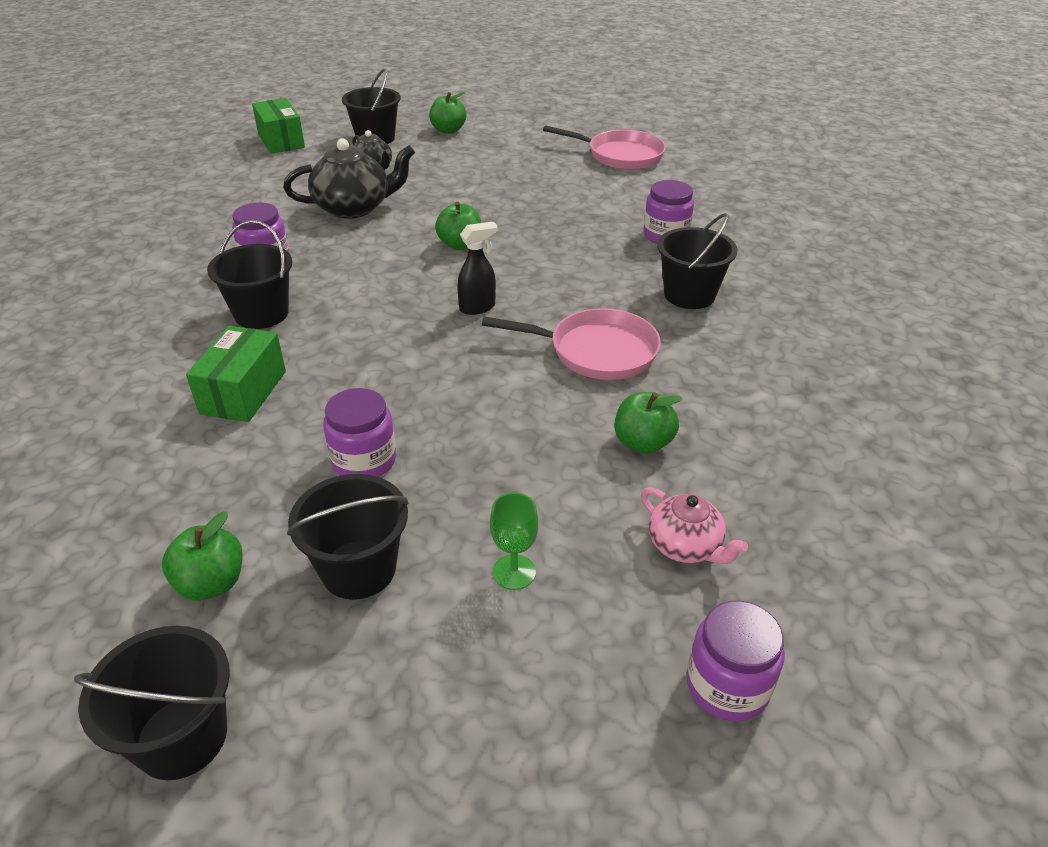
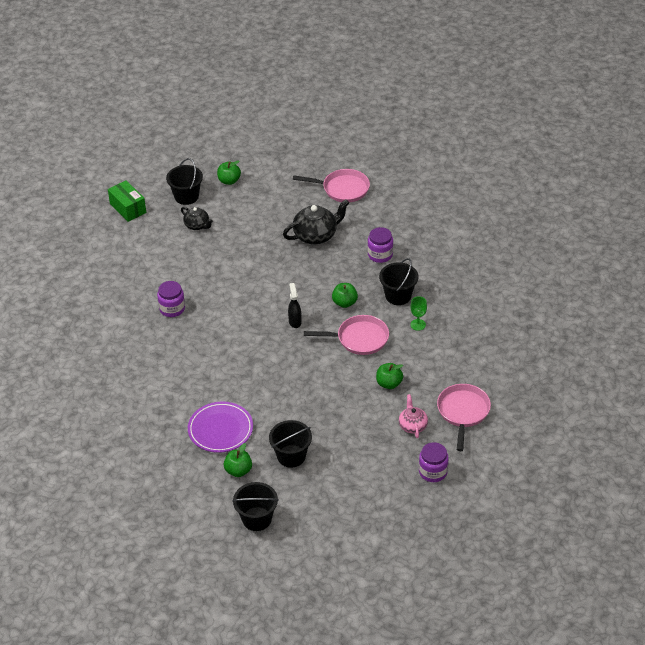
camera: 10 degrees left, 5 degrees up
green box [186,326,286,422] -> none
black bucket [207,220,292,329] -> none
black teapot [283,138,415,219] -> black teapot moved to [283,199,349,245]
purple jar [323,388,396,477] -> none
green apple [435,201,481,250] -> green apple moved to [332,283,358,308]
black spray bottle [457,222,498,315] -> black spray bottle turned 60 degrees counterclockwise [288,283,302,328]
green goblet [490,493,538,590] -> green goblet moved to [410,296,427,331]
pink teapot [641,487,748,564] -> pink teapot turned 135 degrees counterclockwise [399,394,428,438]
none -> purple plate [188,402,253,453]
none -> pink pan [437,384,491,451]

